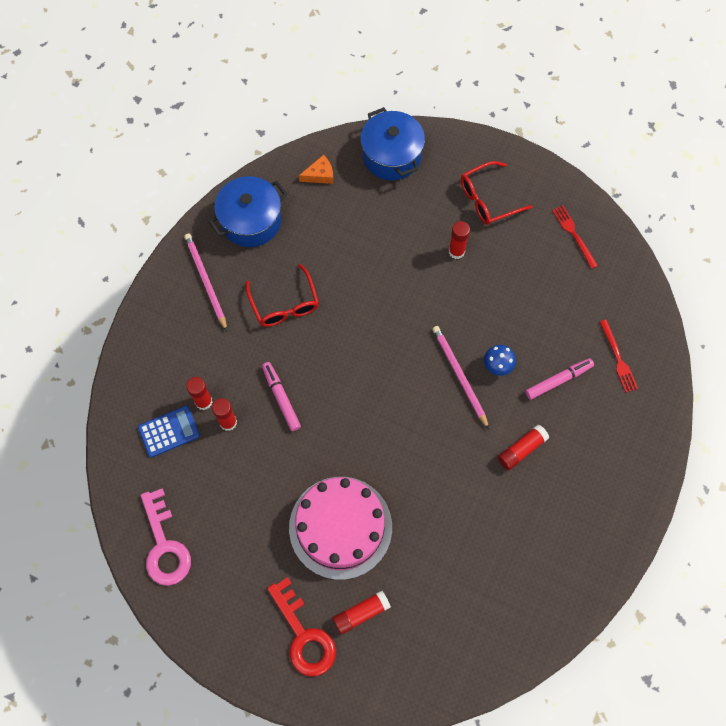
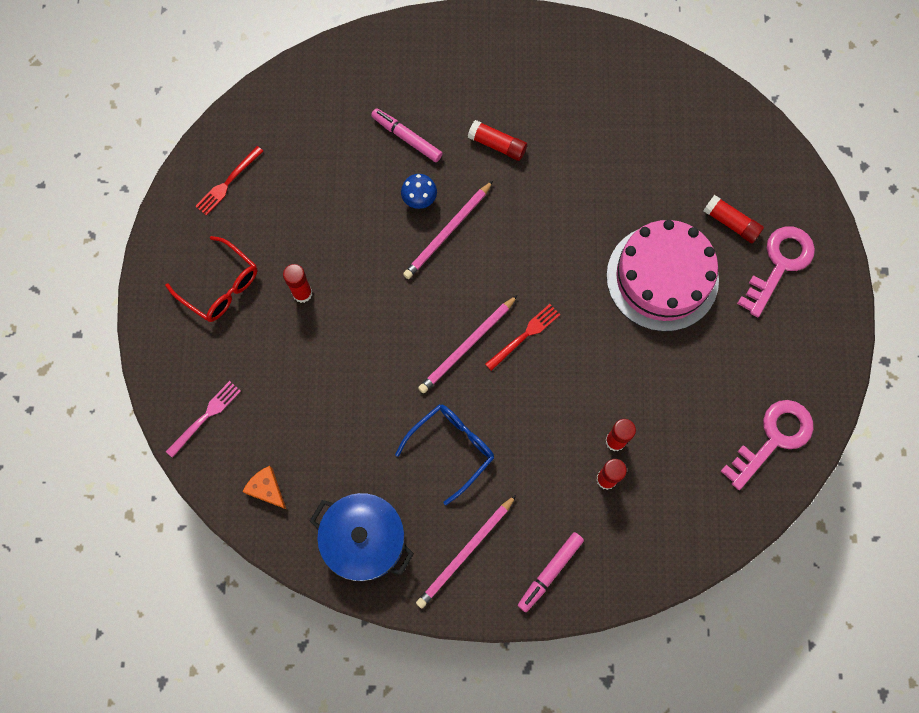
camera: 115 degrees left, 5 degrees up
blue calculator [138,406,200,458] -> none
red glasses [246,264,319,327] -> blue glasses [395,404,494,505]
pink marker [262,362,301,431] -> pink marker moved to [518,532,584,612]
red key [267,577,336,677] -> pink key [737,226,815,317]
blue pot [360,107,425,180] -> pink fork [166,381,241,458]
red fork [599,320,638,393] -> red fork moved to [485,304,560,371]
none -> pink pencil [418,295,518,393]

